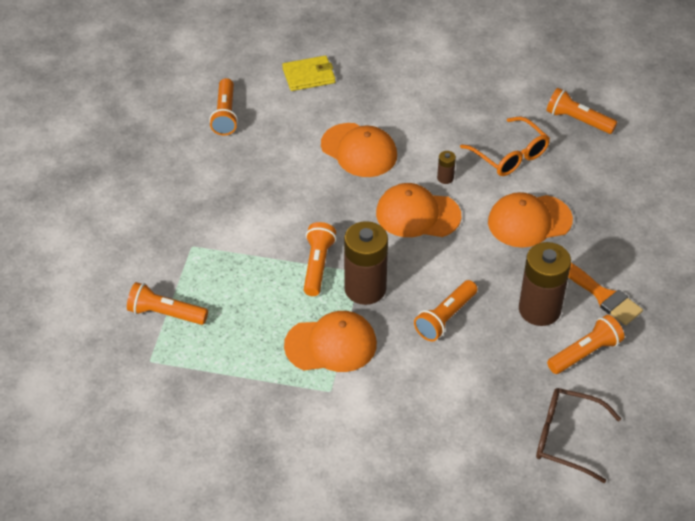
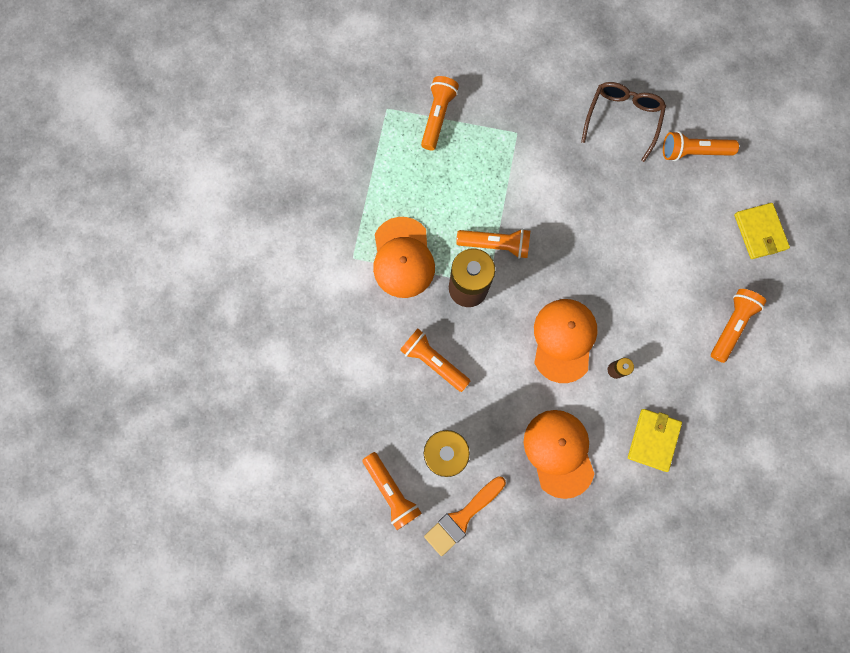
camera: 90 degrees right, 30 degrees up
orange cap [321,123,397,177] -> none
orange glasses [460,116,550,176] -> yellow wallet [628,409,682,472]
brown glasses [536,388,621,483] -> brown glasses moved to [581,82,666,162]
orange flashlight [546,88,617,134] -> orange flashlight moved to [711,289,766,363]

